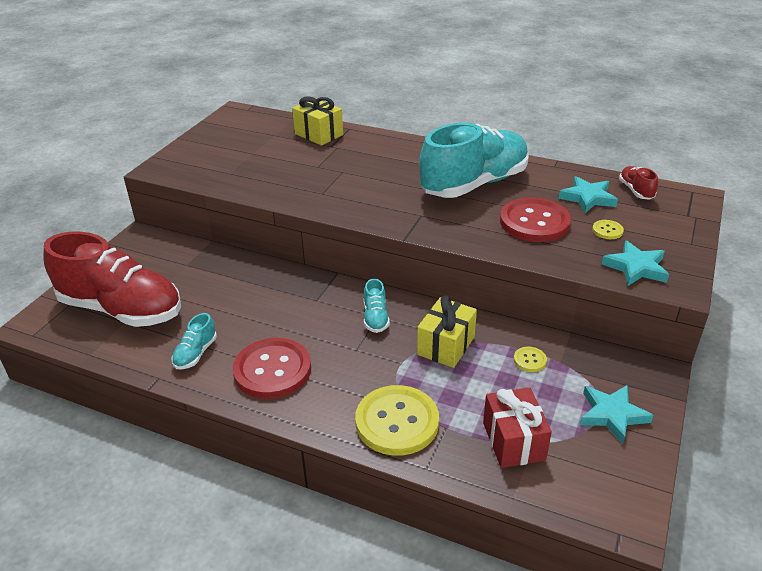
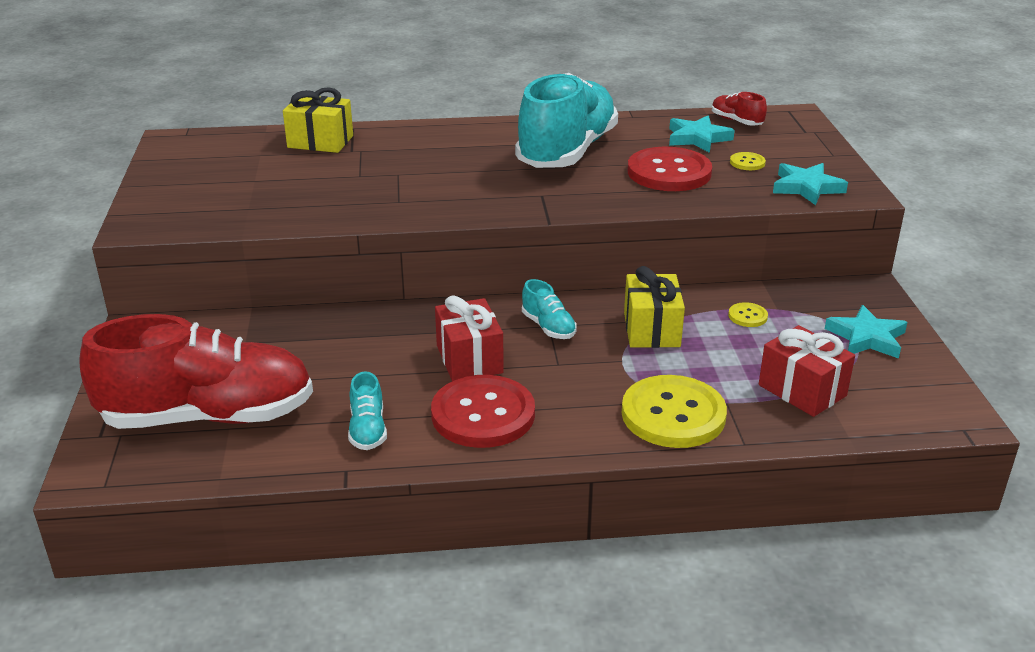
camera: 30 degrees left, 5 degrees down
none -> red gift [435,295,504,381]

